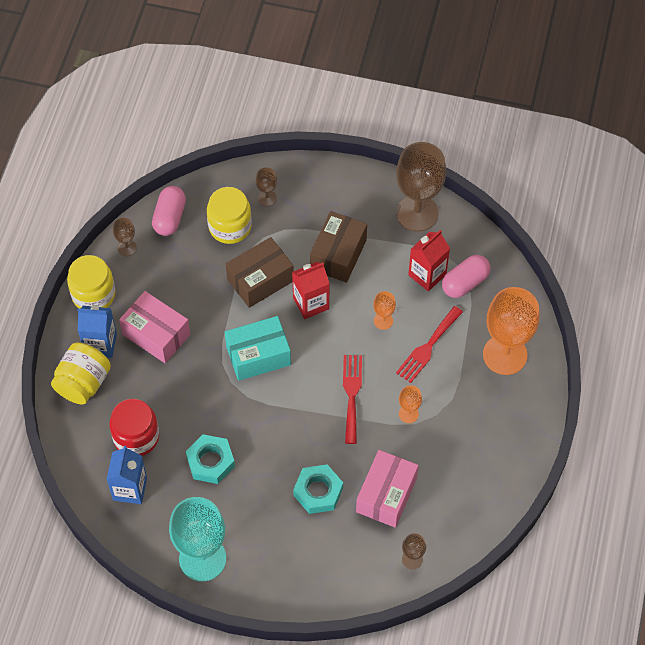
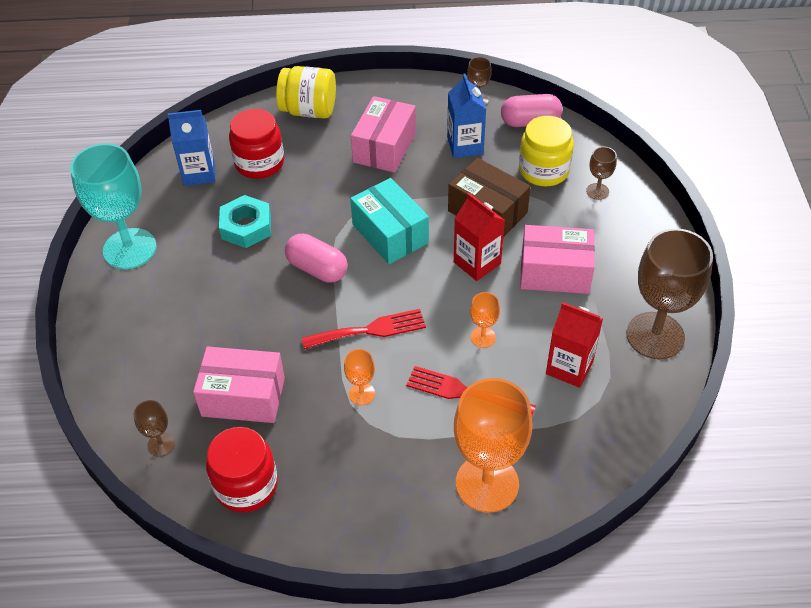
camera: 75 degrees right, 10 degrees down
yellow jar [67,255,116,308] -> none
blue carton [78,305,117,358] -> blue carton moved to [447,74,486,158]
turquoise nut [293,464,343,514] -> none
brown box [310,211,367,283] -> pink box [520,225,595,294]
pink capsule [442,255,490,298] -> pink capsule moved to [285,234,348,283]
none -> red jar [206,427,278,512]

